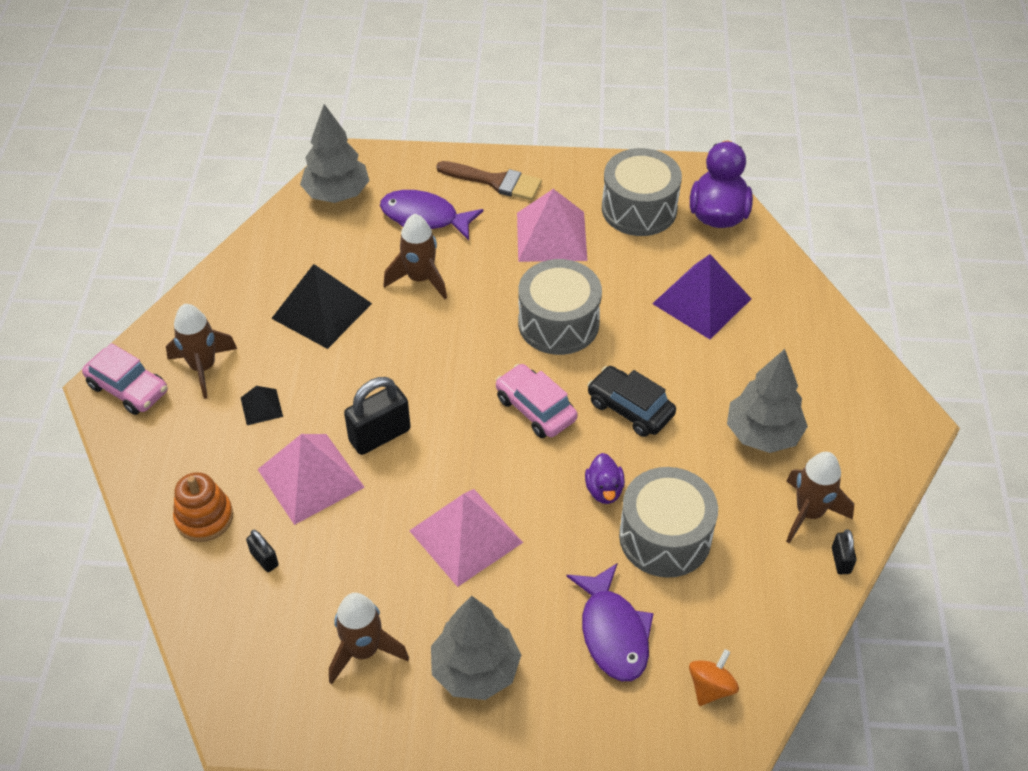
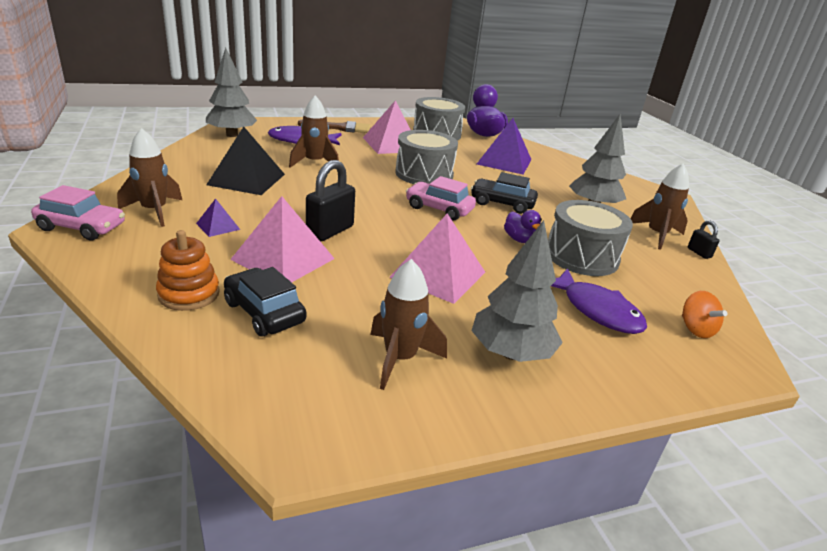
camera: 25 degrees left, 20 degrees down
black pyramid [241,386,283,425] -> purple pyramid [196,198,240,237]
black padlock [246,530,279,572] -> black car [224,267,306,336]
orange spinning top [689,649,739,706] -> orange spinning top turned 150 degrees clockwise [682,291,727,338]

